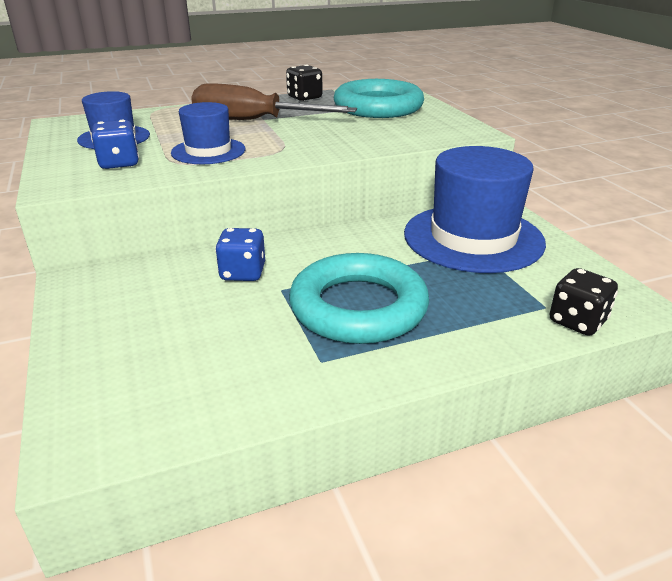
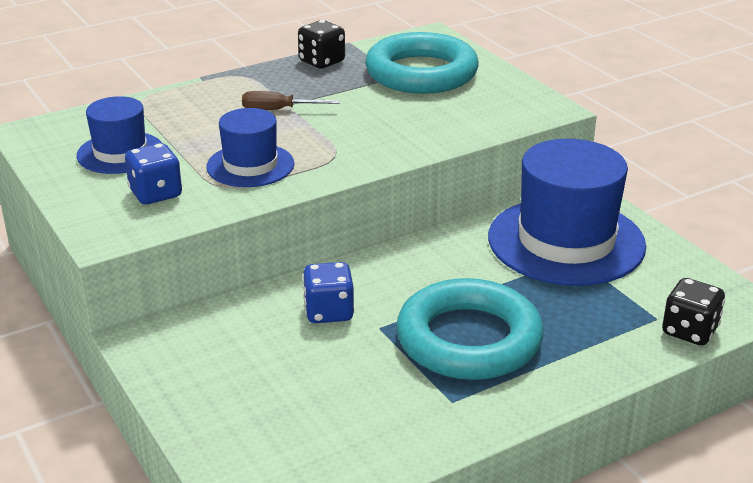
camera: 10 degrees left, 0 degrees up
brown screwdriver [191,83,357,120] -> brown screwdriver [242,91,340,110], size x0.47

